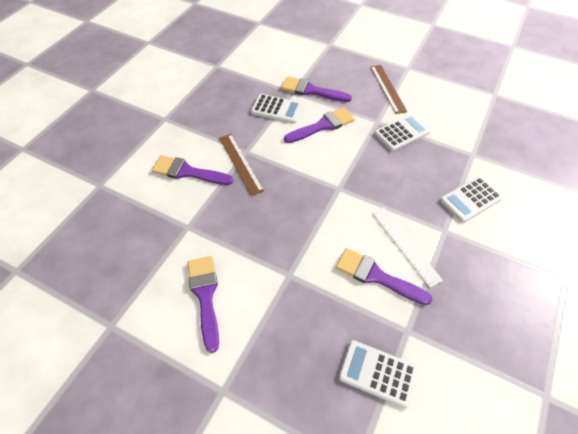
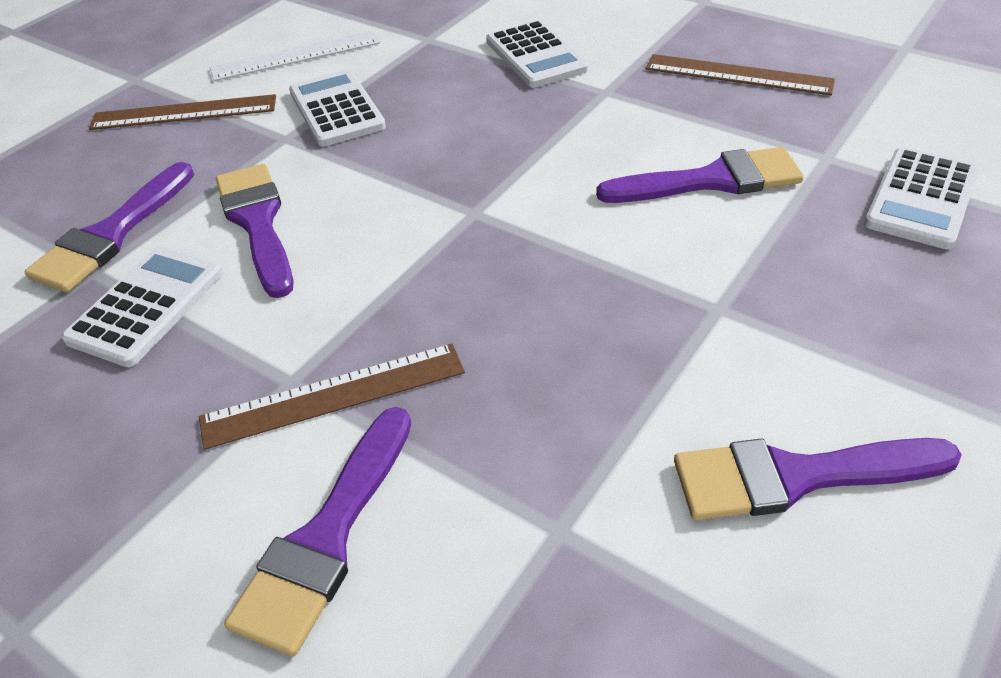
camera: 80 degrees left, 10 degrees down
purple brush [336,248,432,305] -> purple brush turned 135 degrees counterclockwise [596,147,804,203]
white ruler [372,207,443,288] -> white ruler moved to [210,30,380,81]
none -> brown ruler [646,54,835,95]

